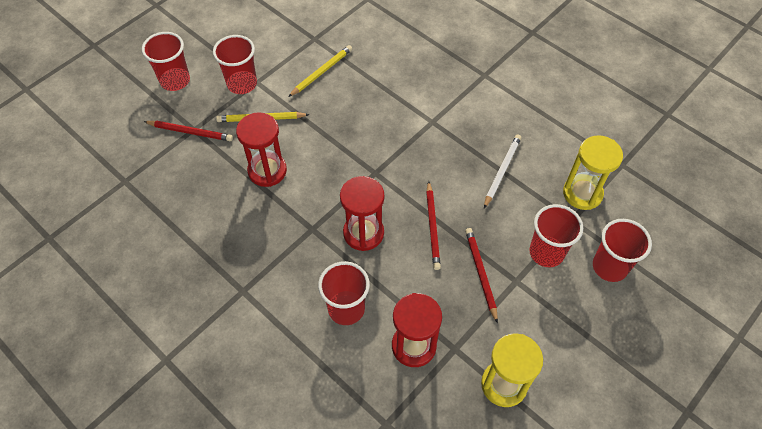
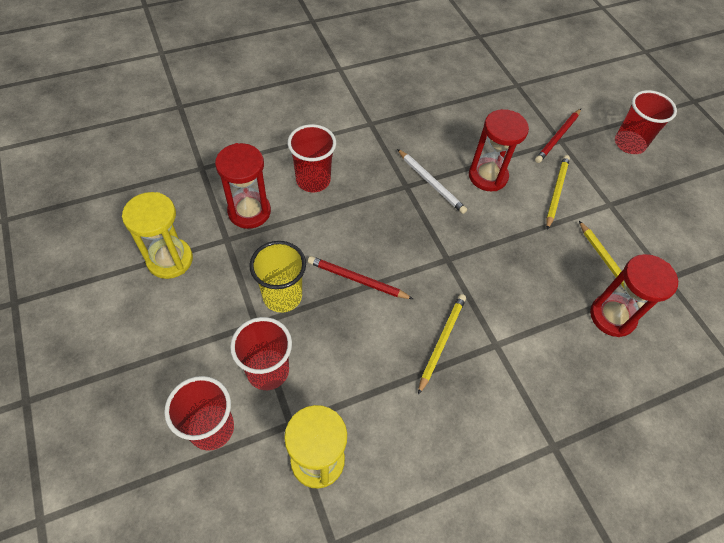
camera: 110 degrees right, 0 degrees up
red cup [213,35,257,94] -> none
red hourglass [340,176,385,251] -> red hourglass moved to [590,254,678,337]
red pencil [465,228,498,323] -> yellow cup [250,241,306,313]
white pencil [484,135,521,208] -> white pencil moved to [397,149,467,214]
none -> yellow pencil [418,294,466,395]

